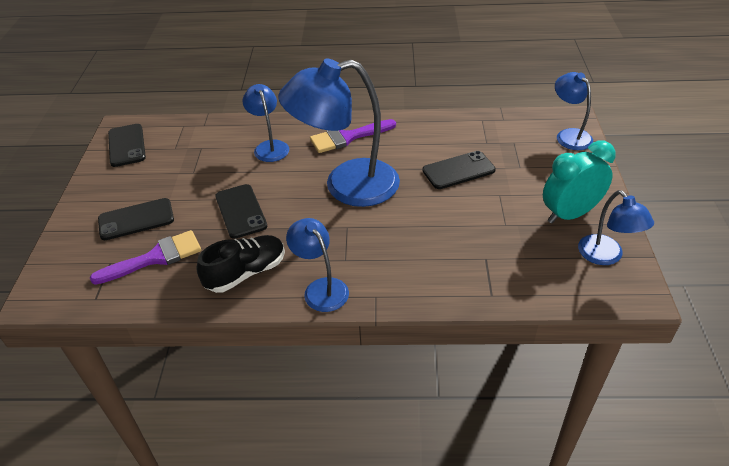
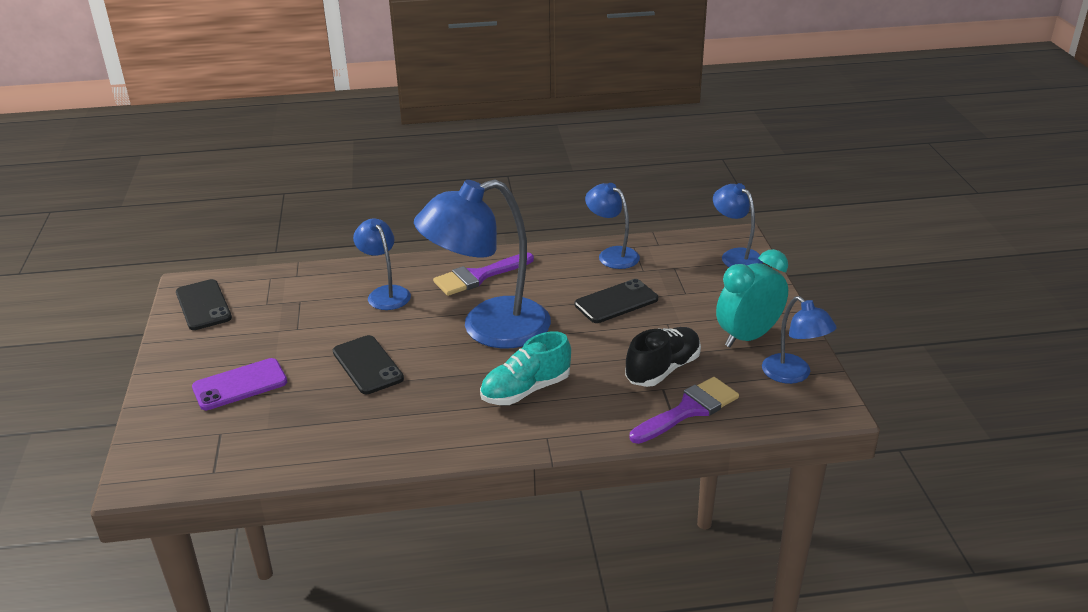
camera: 10 degrees left, 10 degrees down
purple brush [90,230,201,285] -> purple brush moved to [630,377,739,444]
black phone [98,198,174,240] -> purple phone [192,358,287,410]
black shoe [196,235,285,293] -> black shoe moved to [625,327,701,387]
blue lamp [286,218,349,312] -> blue lamp moved to [585,183,640,269]
none -> turquoise shoe [480,331,571,405]

